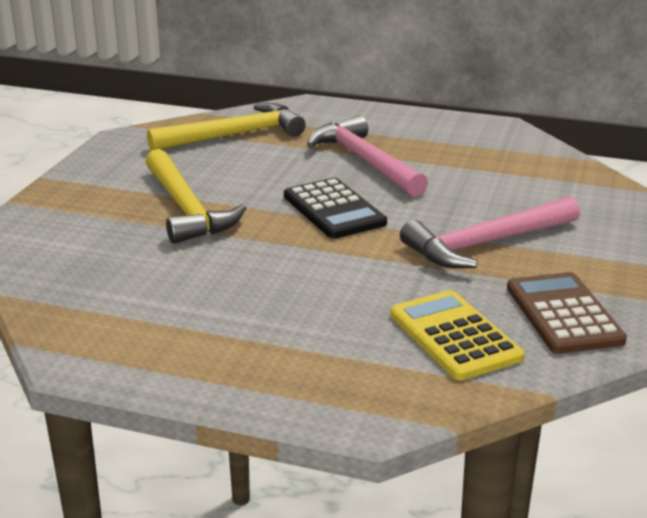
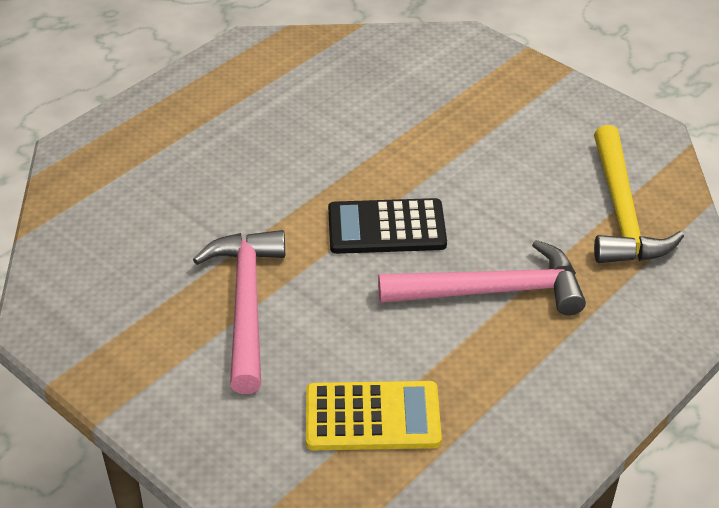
camera: 115 degrees right, 15 degrees up
yellow hammer [145,149,247,244] -> none
yellow calculator [390,290,524,380] -> yellow calculator moved to [306,381,442,450]
brown calculator [507,272,627,354] -> none

